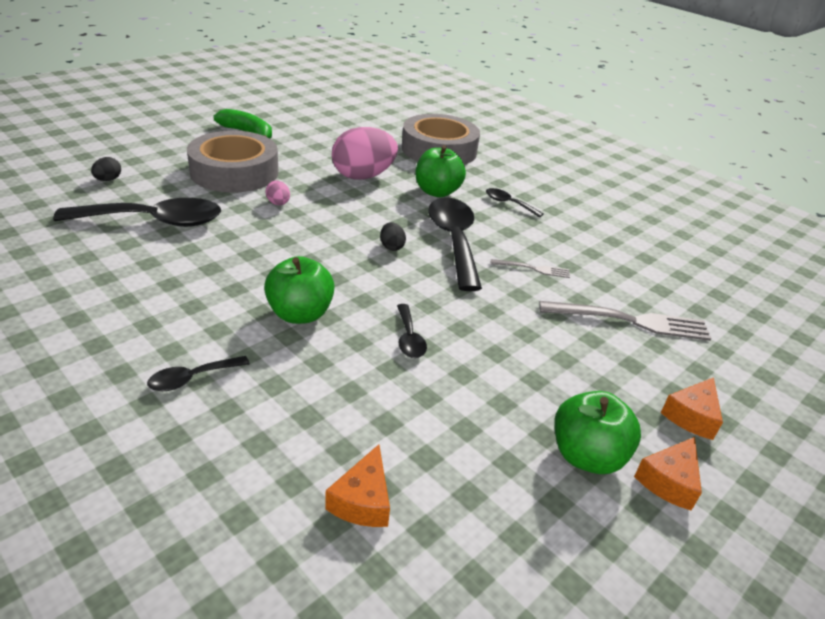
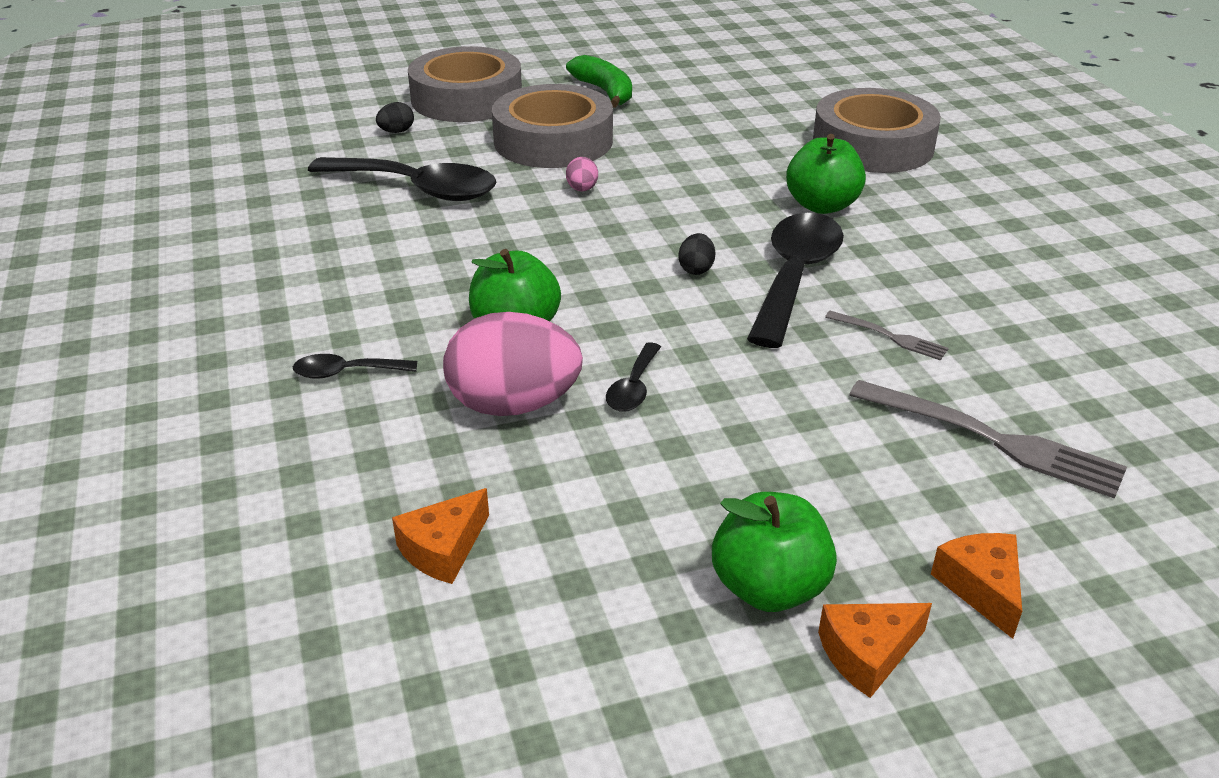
camera: 30 degrees right, 0 degrees up
pink egg [332,127,398,180] -> pink egg moved to [443,312,583,416]
black spoon [486,188,544,218] -> none
orange cheese [661,377,723,440] -> orange cheese turned 105 degrees clockwise [931,533,1022,639]
none -> grey tape [408,46,522,122]

